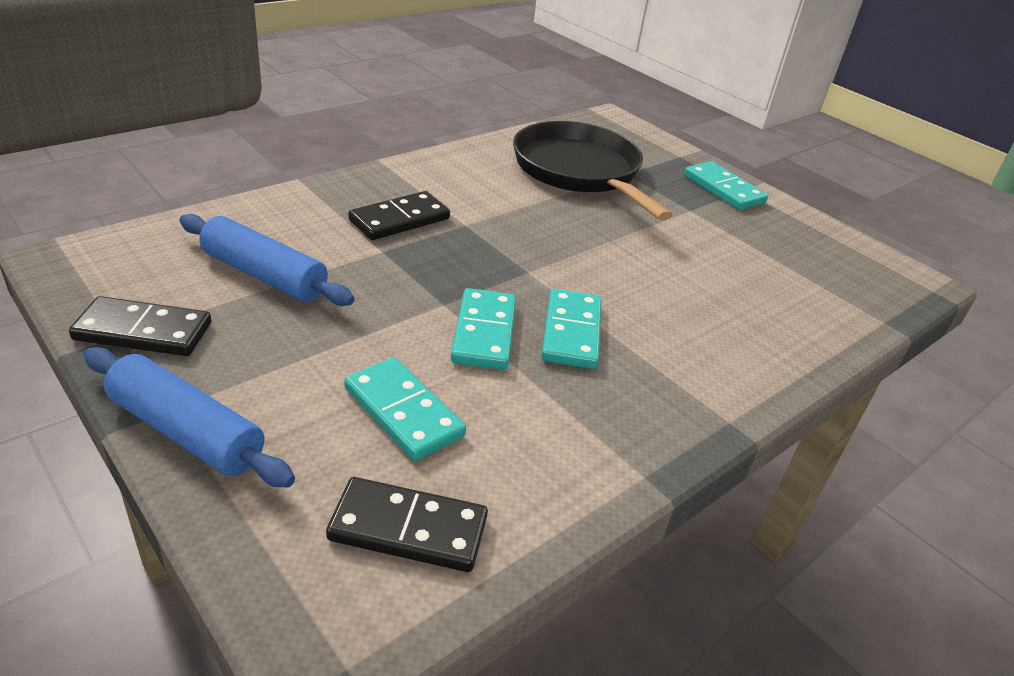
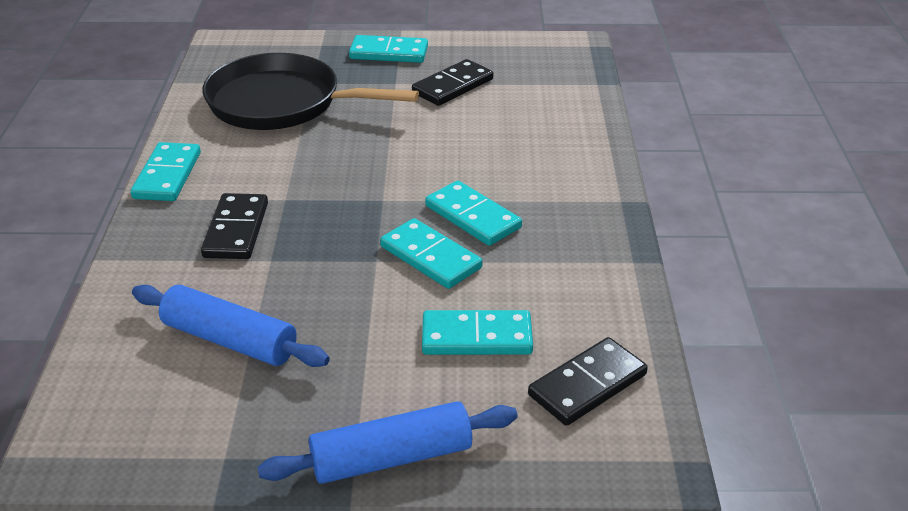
camera: 45 degrees left, 0 degrees up
black domino [69,296,211,356] -> black domino moved to [412,59,493,106]
blue rolling pin [179,214,354,306] -> blue rolling pin turned 45 degrees clockwise [132,285,330,367]
none -> turquoise domino [130,142,201,201]

